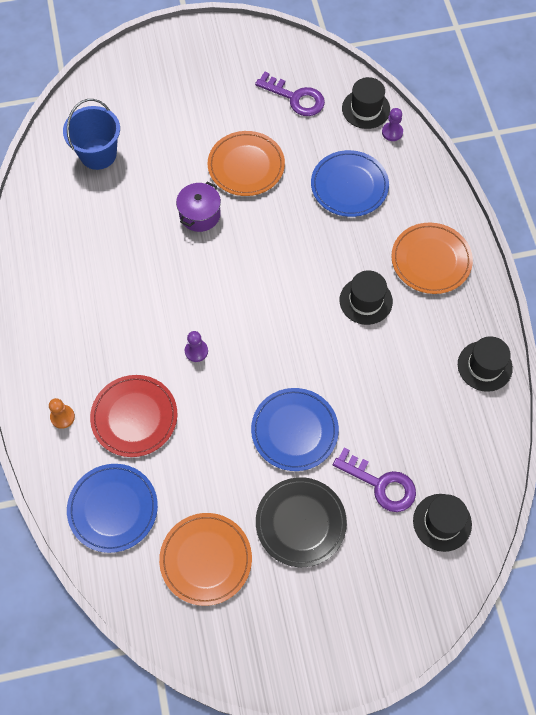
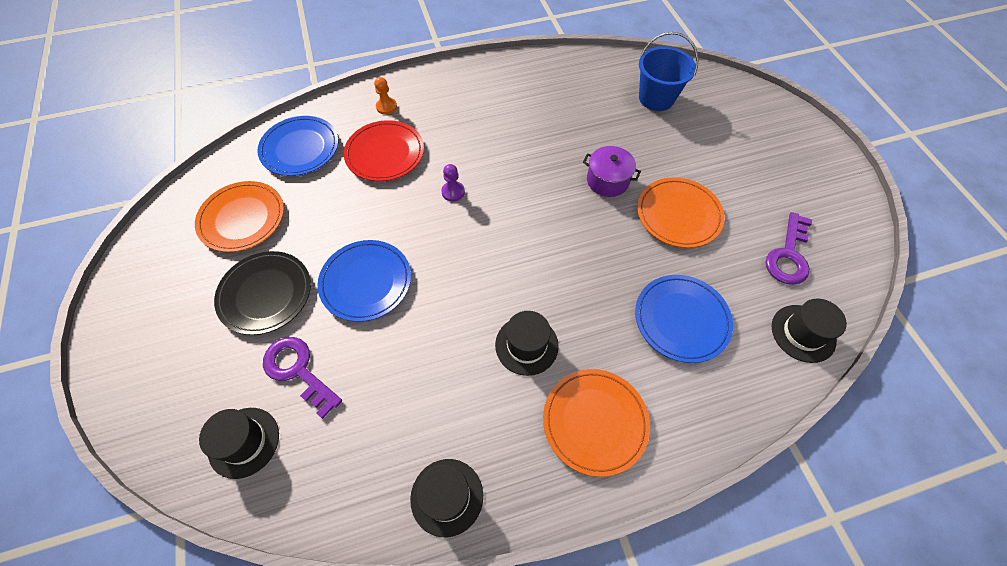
camera: 85 degrees right, 5 degrees down
purple key [333,448,416,512] -> purple key turned 105 degrees clockwise [263,337,342,419]
purple pawn [382,108,403,141] -> none

